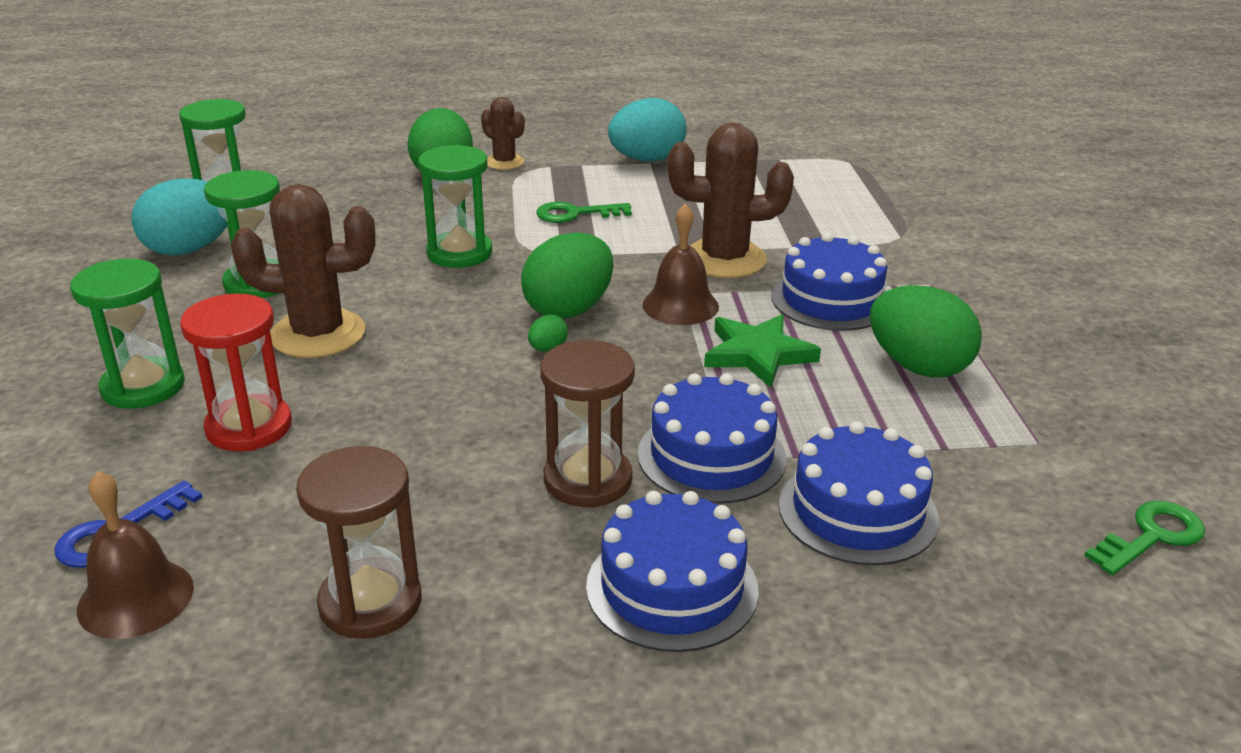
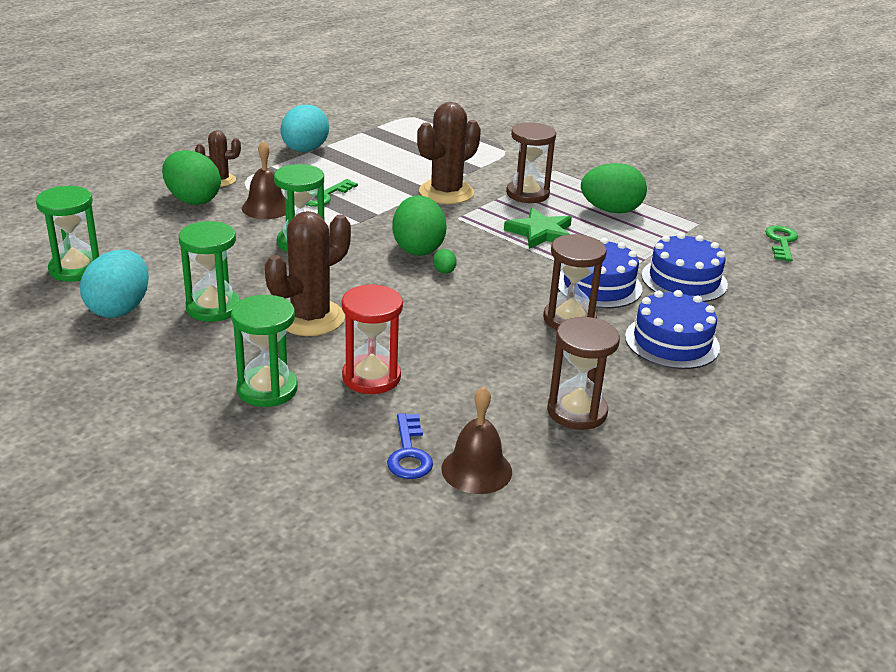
camera: 45 degrees left, 0 degrees up
brown bell [642,203,719,325] -> brown bell moved to [242,141,286,219]
blue cake [771,233,887,331] -> brown hourglass [506,122,556,203]

